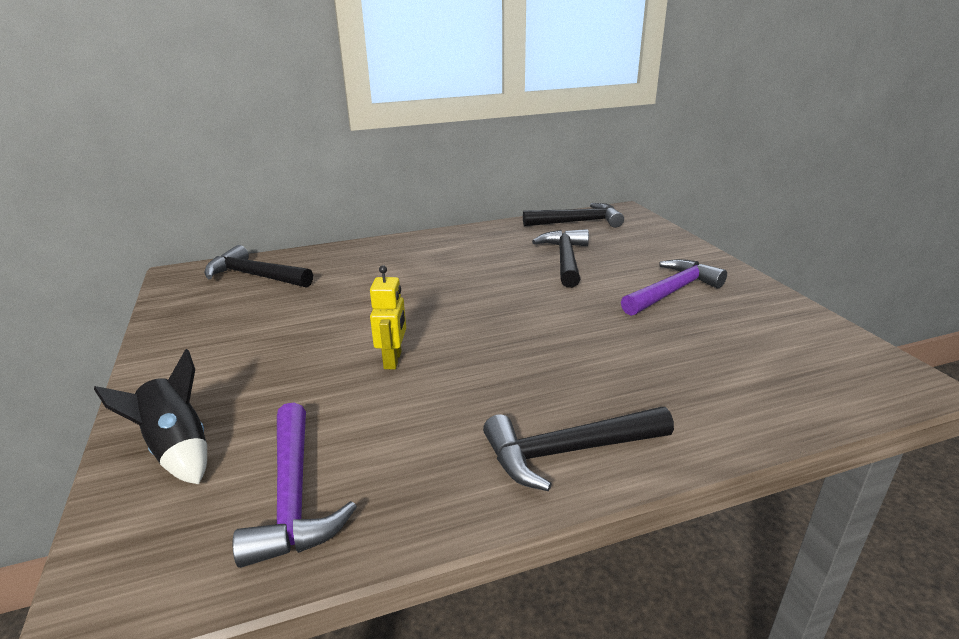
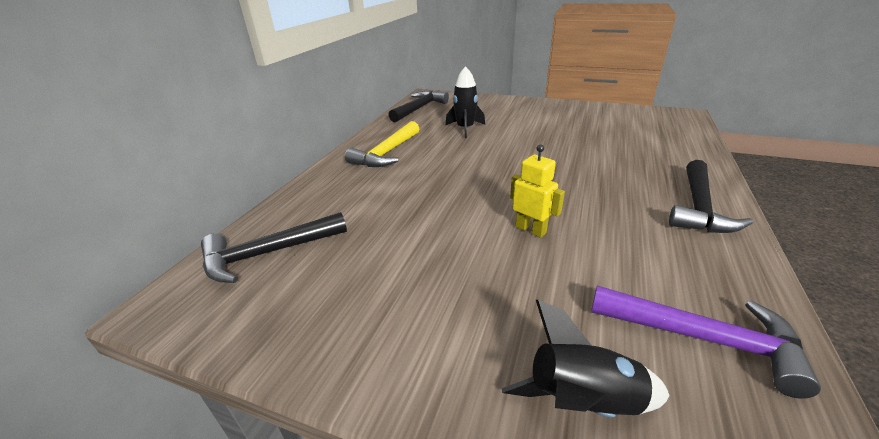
camera: 50 degrees left, 5 degrees up
black hammer [532,229,589,288] -> black rocket [445,66,485,138]
purple hammer [621,259,727,316] -> none
none -> yellow hammer [345,121,419,167]

